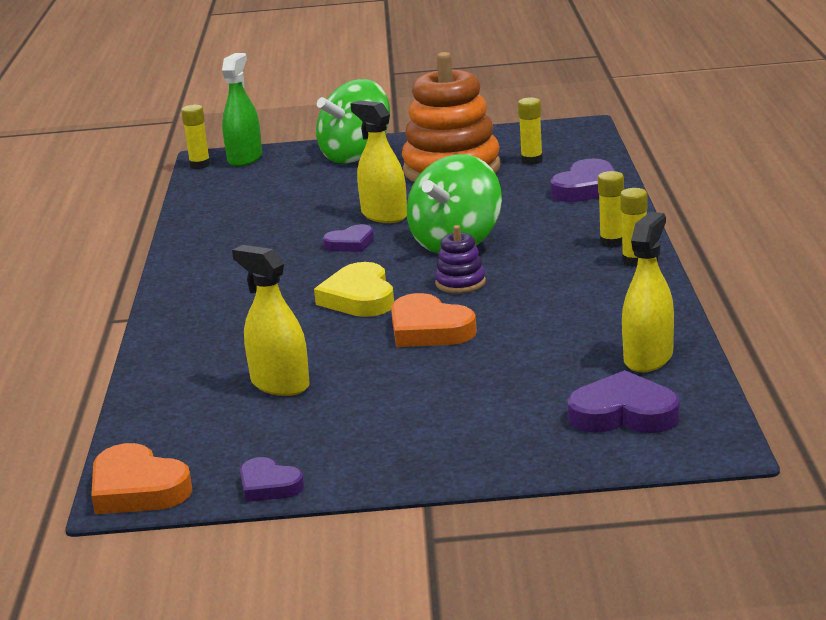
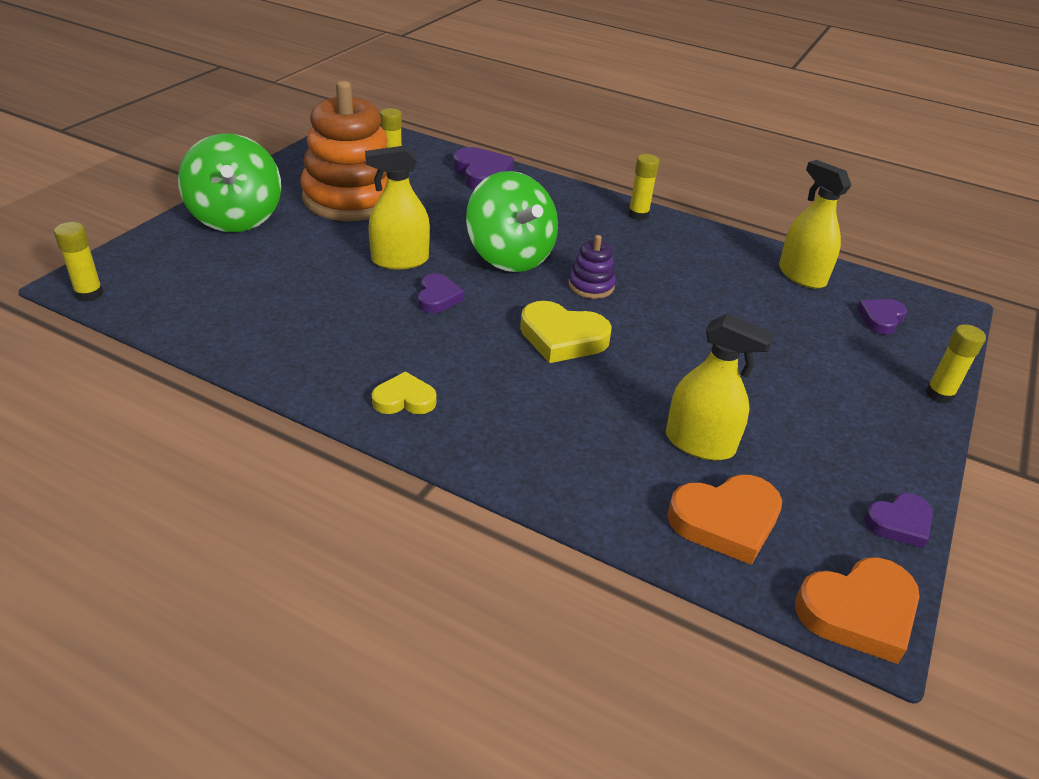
camera: 65 degrees left, 15 degrees up
green spray bottle [222,53,262,167] -> none
yellow spray bottle [232,245,310,396] -> yellow spray bottle turned 135 degrees counterclockwise [666,314,775,461]
orange heart [391,293,477,347] -> orange heart moved to [667,475,782,565]
purple heart [567,370,680,433] -> purple heart [857,299,907,335], size x0.62
yellow glue stick [598,171,624,248] -> yellow glue stick moved to [926,324,986,404]
none -> yellow heart [372,371,437,414]

